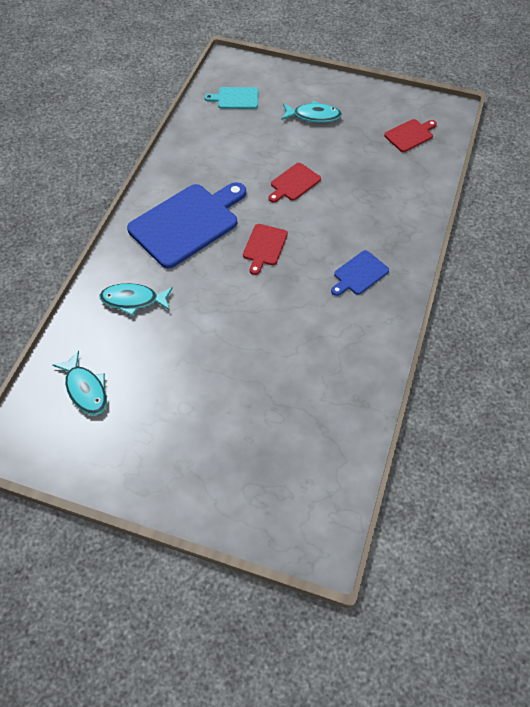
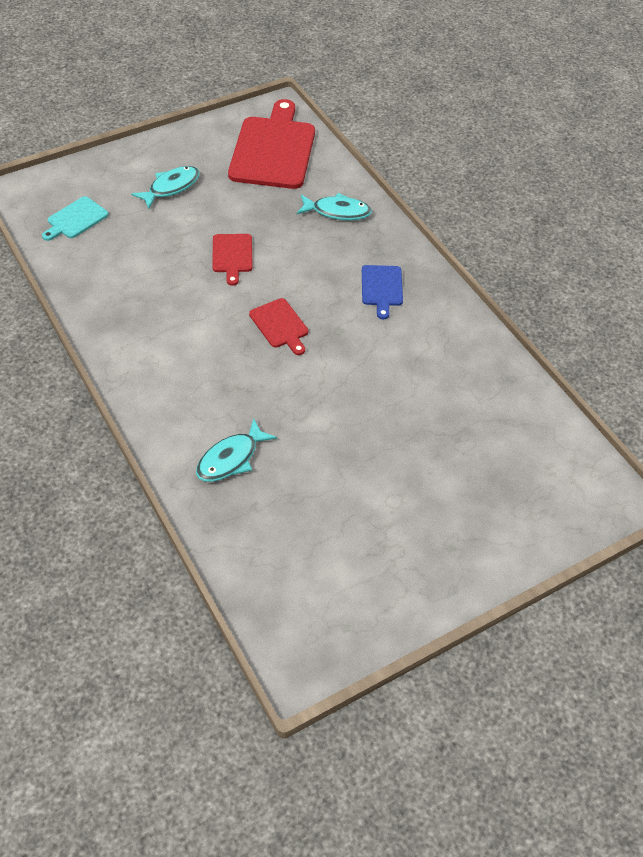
camera: 50 degrees left, 5 degrees down
turquoise fish [52,351,107,415] -> turquoise fish moved to [297,193,372,221]
blue cutting board [127,182,246,268] -> none
red cutting board [384,119,437,152] -> red cutting board [228,99,315,189], size x2.06

